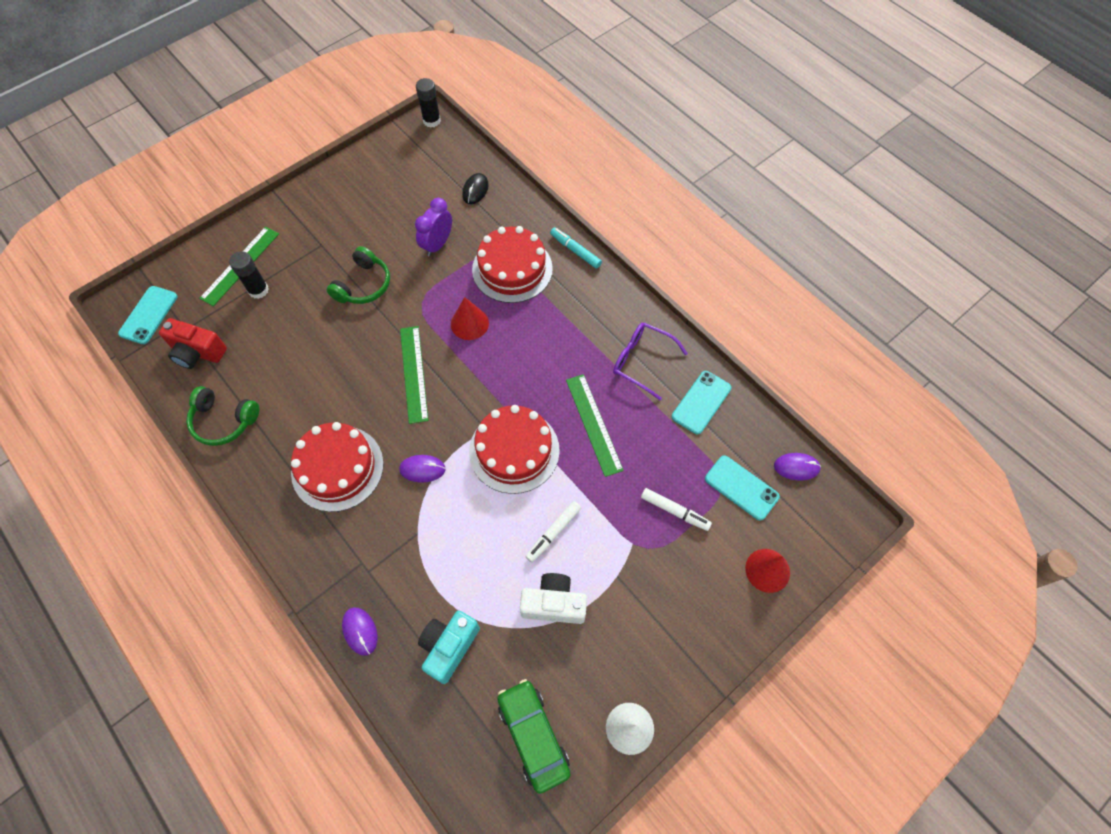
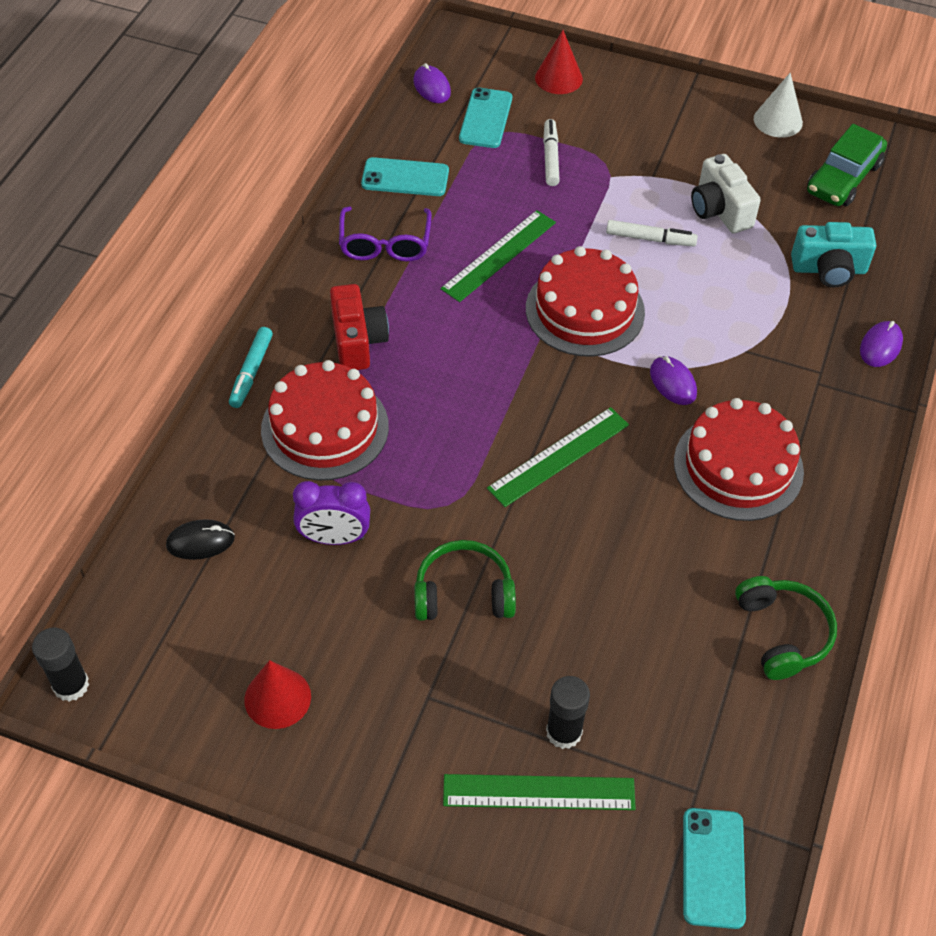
camera: 120 degrees left, 10 degrees down
turquoise phone [118,286,177,344] -> turquoise phone turned 75 degrees counterclockwise [683,808,746,929]
red camera [159,318,227,369] -> red camera moved to [330,284,389,370]
red cone [451,297,489,340] -> red cone moved to [244,660,311,729]

